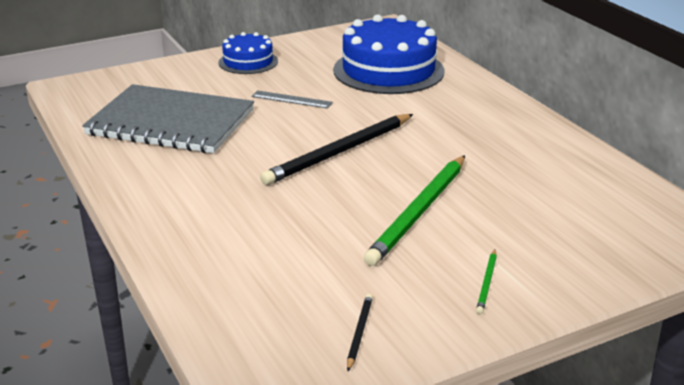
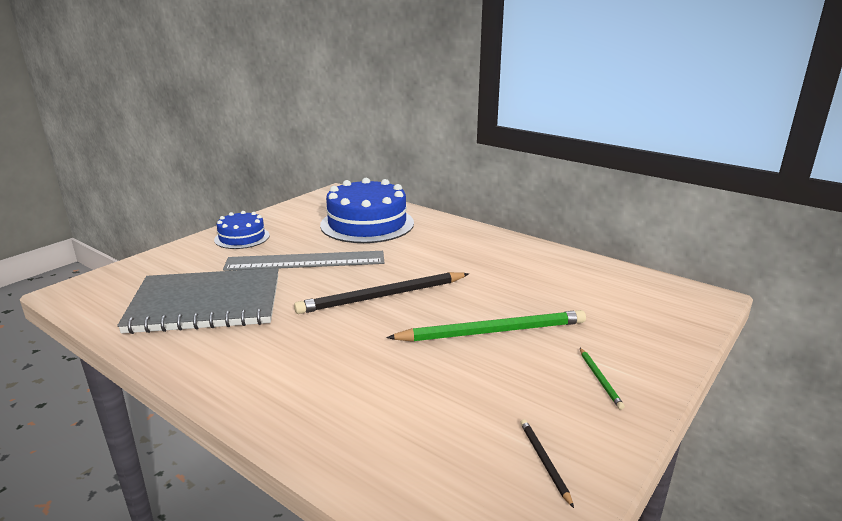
camera: 25 degrees left, 5 degrees down
grey ruler [251,90,333,109] -> grey ruler [223,251,384,271], size x2.12
black pencil [260,114,413,185] -> black pencil turned 45 degrees clockwise [294,272,469,314]
green pencil [364,155,465,266] -> green pencil turned 105 degrees counterclockwise [386,310,586,342]

